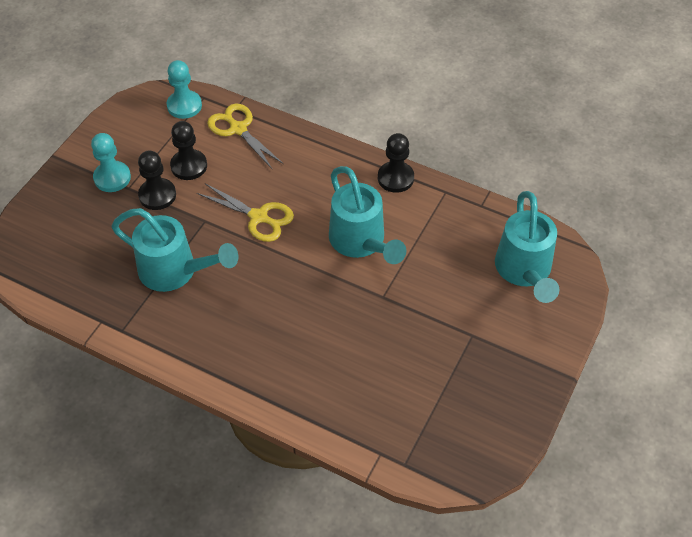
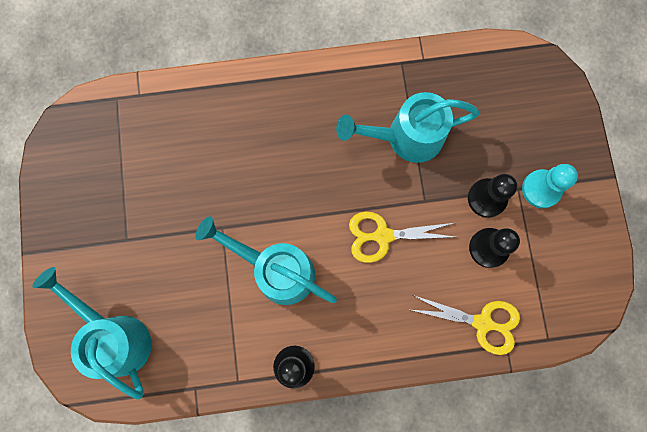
camera: 145 degrees right, 25 degrees up
turquoise pawn [167,60,202,119] -> none

